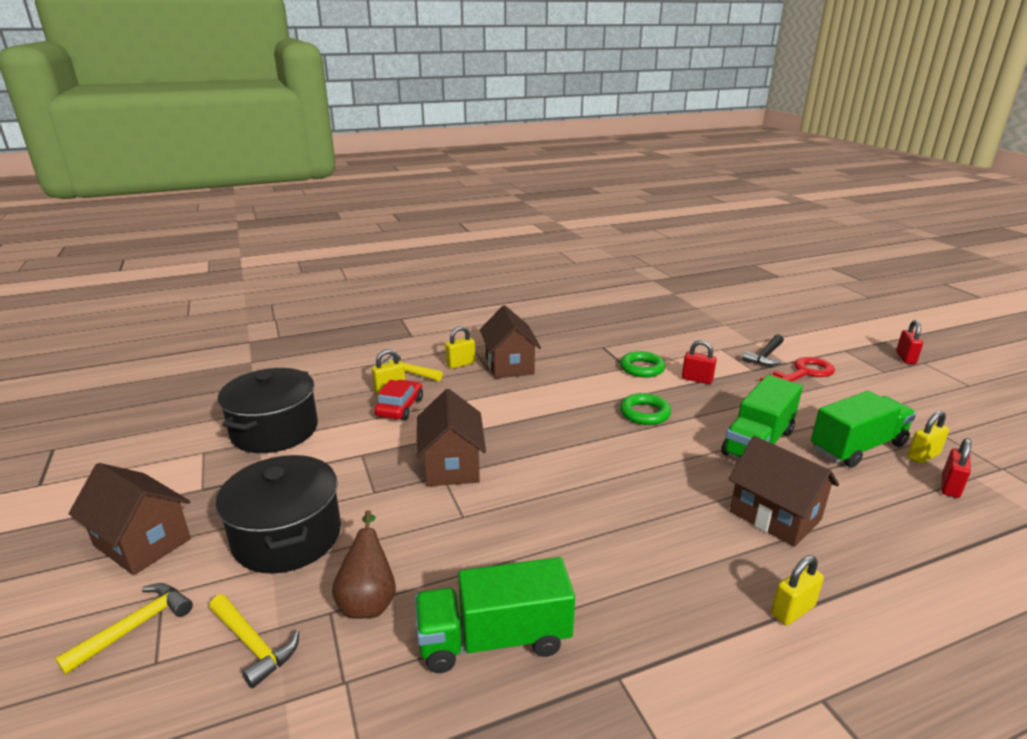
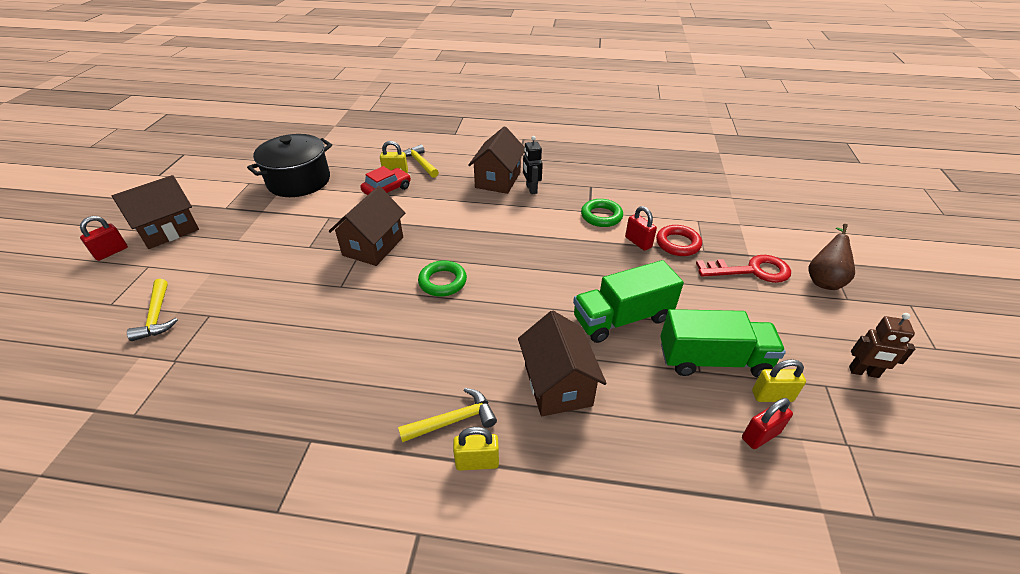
camera: 30 degrees right, 15 degrees up
yellow hammer [55,583,193,675] -> yellow hammer moved to [398,388,497,442]
brown house [68,463,191,575] -> brown house turned 75 degrees clockwise [112,175,199,249]
black pot [215,455,341,574] -> none
brown pear [332,510,396,619] -> brown pear moved to [808,224,855,290]
green truck [415,557,575,673] -> none
yellow padlock [445,326,476,369] -> none
green ring [620,393,671,425] -> green ring moved to [418,260,467,297]
black hammer [742,334,784,366] -> none
red padlock [896,320,923,364] -> red padlock moved to [80,216,128,261]
none -> black robot [523,136,543,194]
none -> red ring [656,225,702,256]
none -> brown robot [849,313,915,378]

